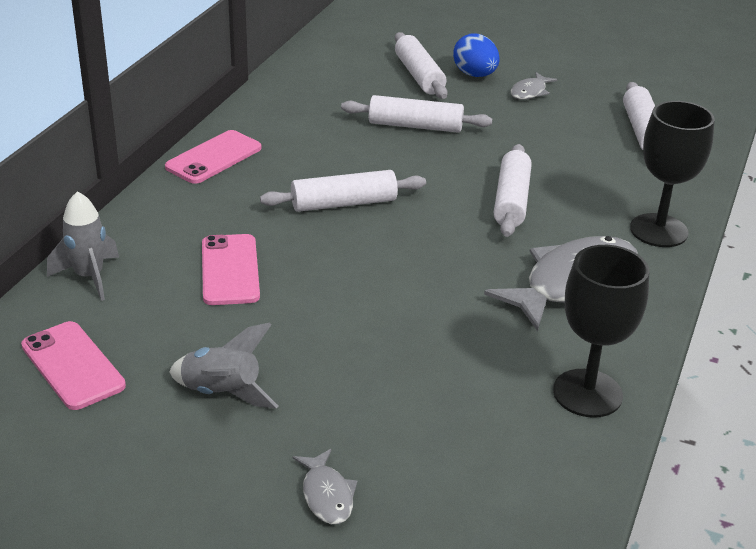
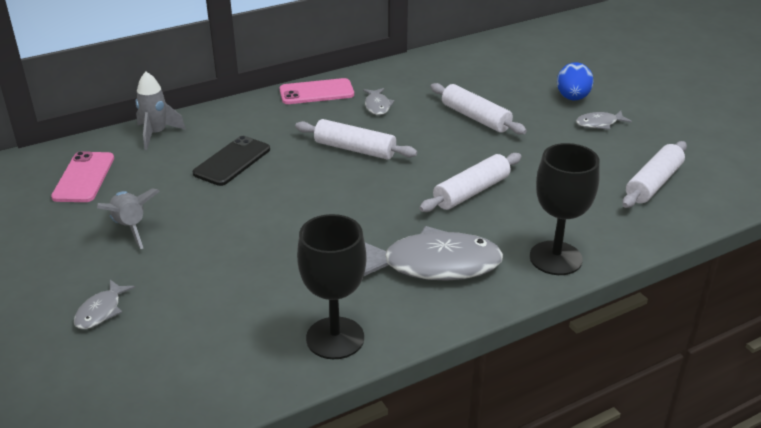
camera: 40 degrees right, 0 degrees up
pink phone [202,234,260,305] -> black phone [193,136,270,186]
white rolling pin [395,32,448,99] -> none
none -> grey fish [363,88,395,115]

